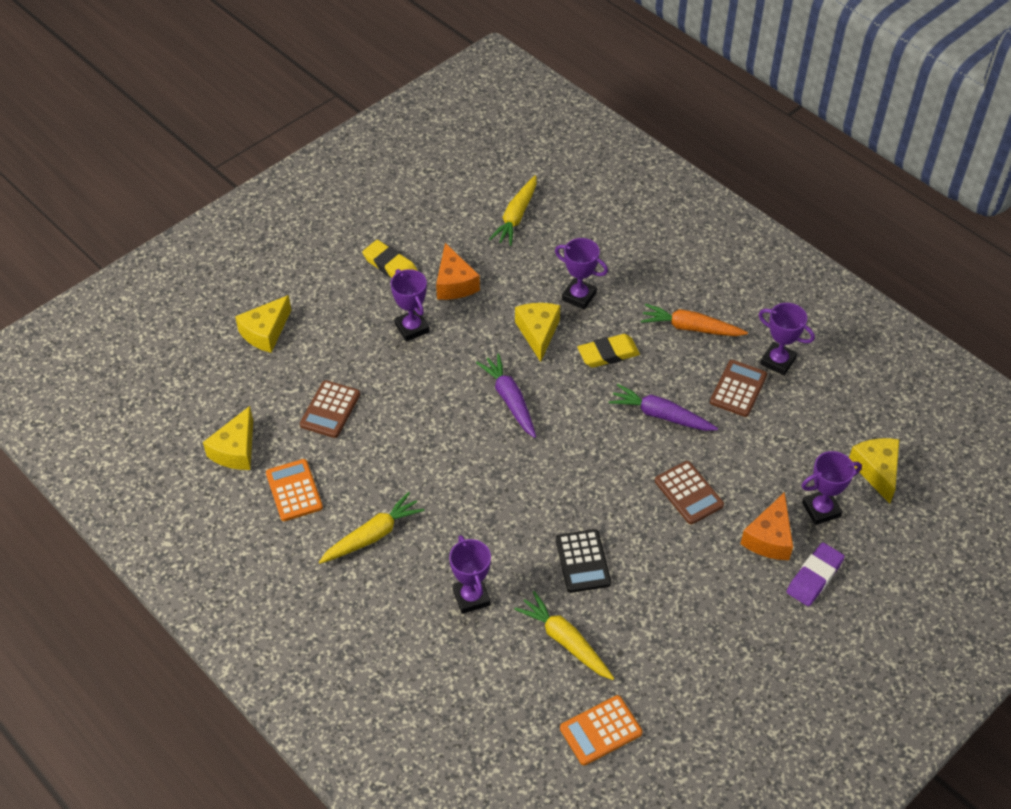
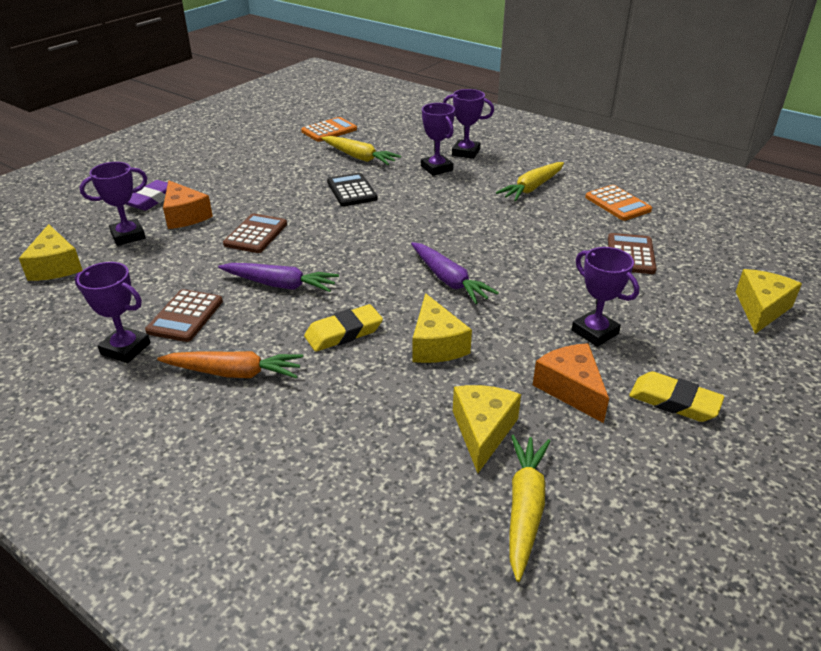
camera: 170 degrees right, 15 degrees down
yellow cheese [203,406,253,470] -> yellow cheese moved to [453,385,521,473]
purple trophy [555,238,608,310] -> purple trophy moved to [443,89,494,159]
brown calculator [655,461,724,525] -> brown calculator turned 60 degrees clockwise [223,213,287,253]
orange cheese [740,492,793,560] -> orange cheese turned 135 degrees clockwise [163,180,213,229]

